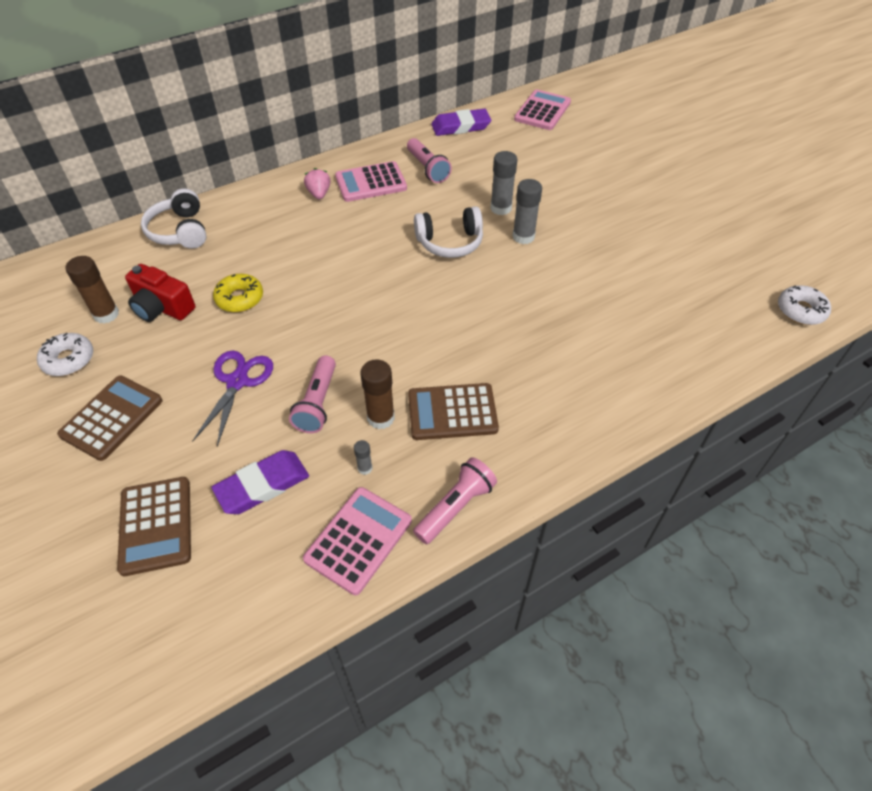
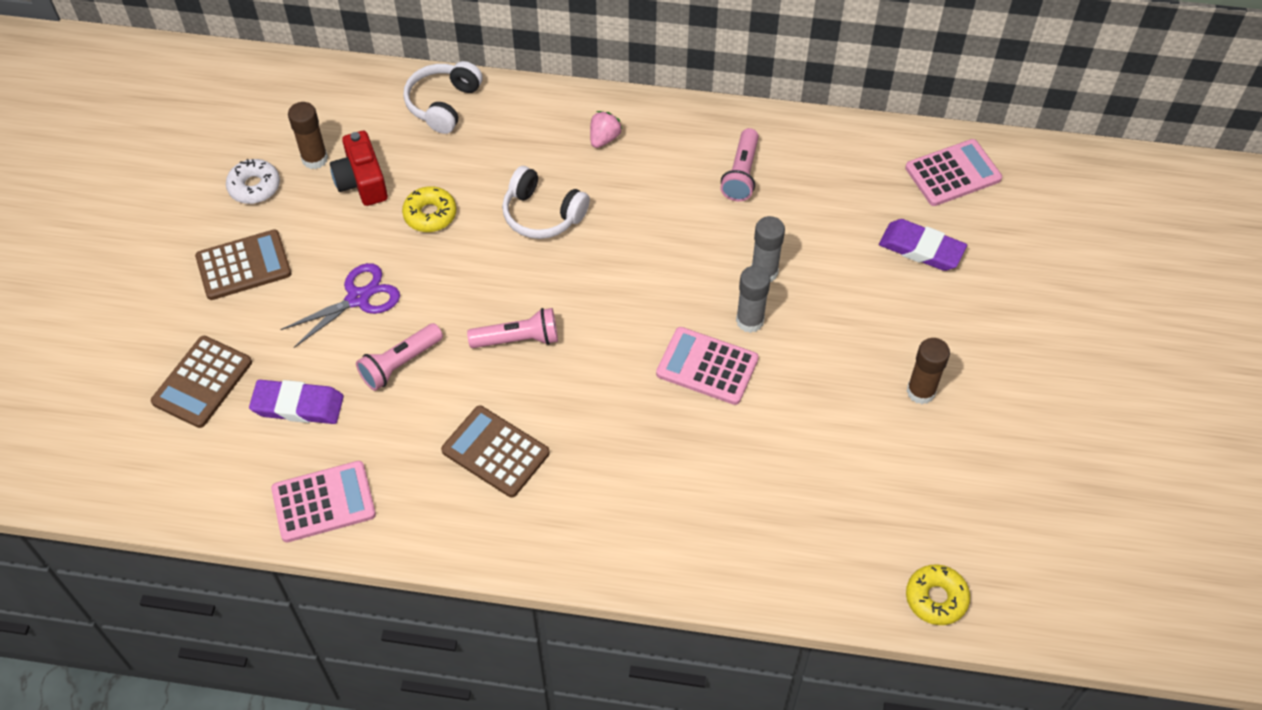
camera: 40 degrees right, 5 degrees up
pink calculator [335,161,407,202] -> pink calculator moved to [656,327,759,405]
grey glue stick [354,440,372,475] -> none
brown glue stick [360,359,395,429] -> brown glue stick moved to [906,338,950,404]
pink flashlight [413,457,497,544] -> pink flashlight moved to [467,308,558,348]
white headphones [414,206,483,258] -> white headphones moved to [502,166,590,239]
purple eraser [431,109,491,136] -> purple eraser moved to [879,219,967,271]
white donut [778,285,831,325] -> yellow donut [906,564,970,625]

